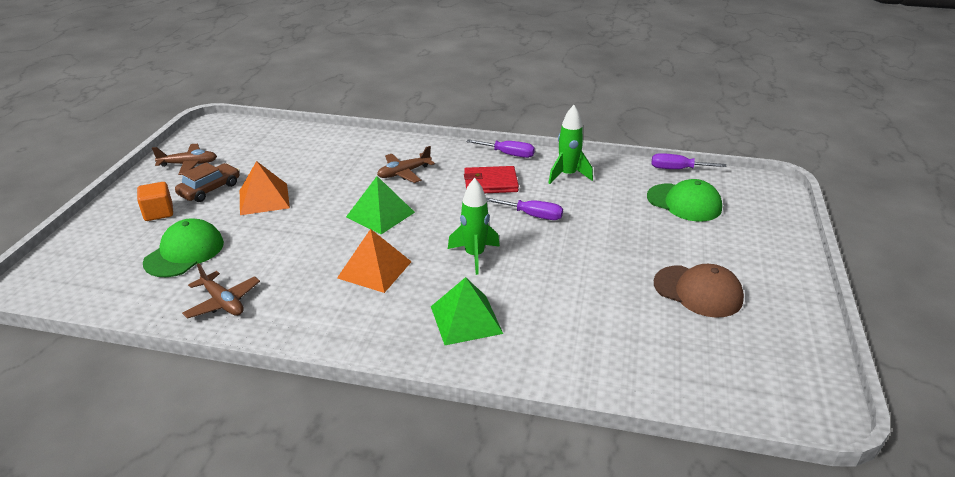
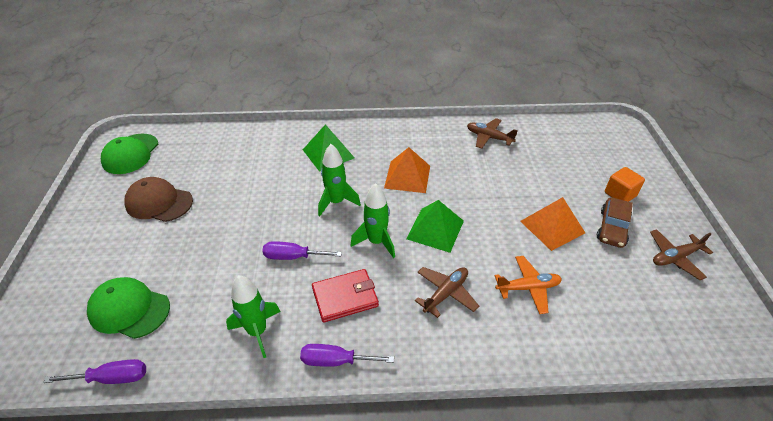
camera: 165 degrees right, 10 degrees up
green cap [143,218,224,277] -> green cap moved to [101,134,158,174]
none -> green rocket [350,183,395,258]
none -> orange plane [495,256,562,314]

